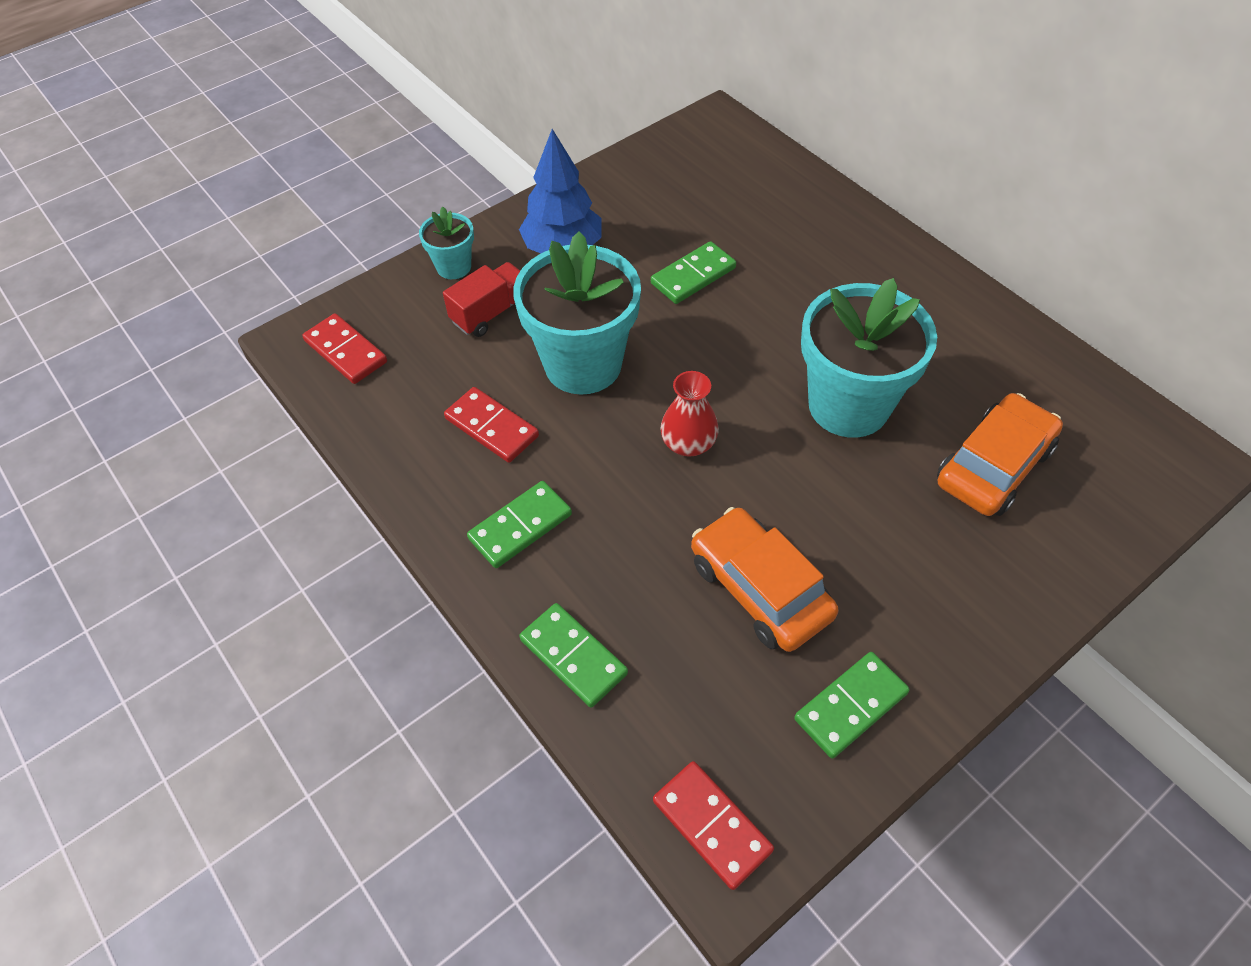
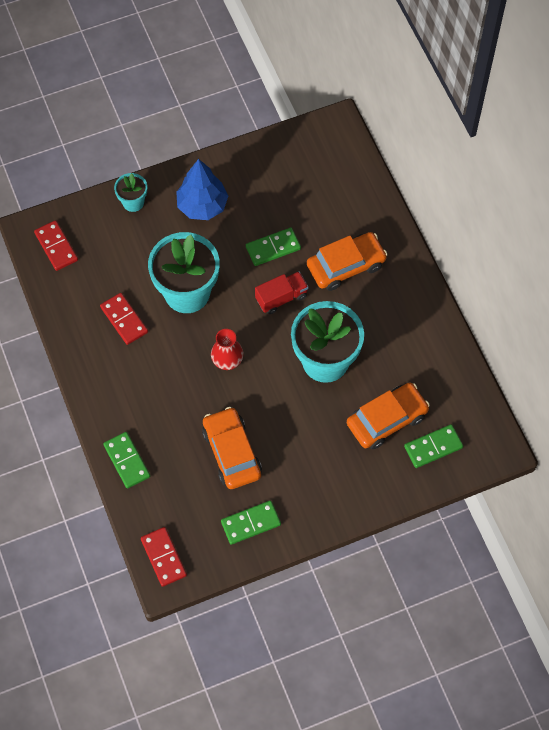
camera: 15 degrees right, 10 degrees up
red truck [443,262,520,337] -> red truck moved to [255,271,309,314]
green domino [467,481,572,568] -> green domino moved to [404,424,463,468]
none -> orange car [307,232,388,291]

